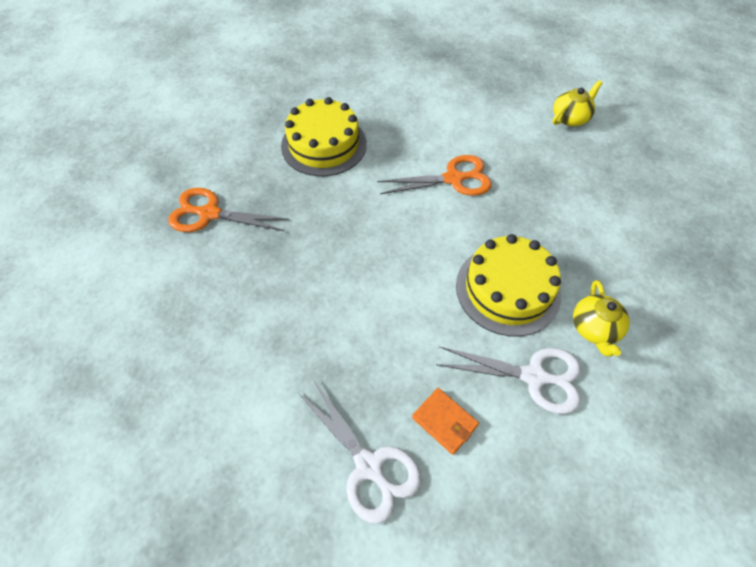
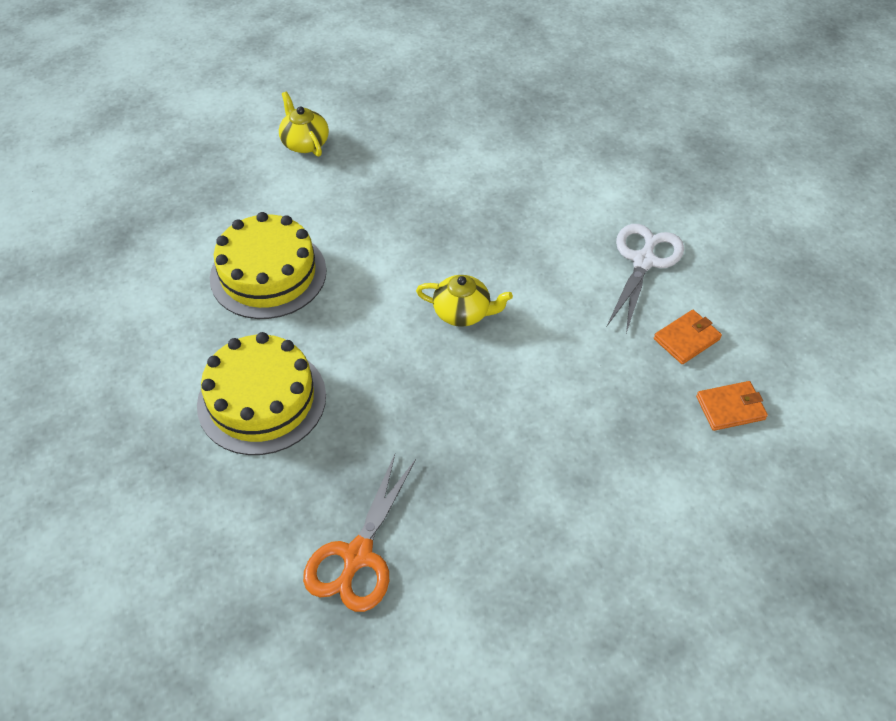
camera: 80 degrees left, 5 degrees down
white scissors [298,379,421,524] -> orange wallet [696,381,768,431]
orange scissors [377,155,492,196] -> none
yellow cake [456,234,561,336] -> yellow cake moved to [210,212,327,319]
yellow teapot [573,280,630,357] -> yellow teapot moved to [416,275,513,327]

